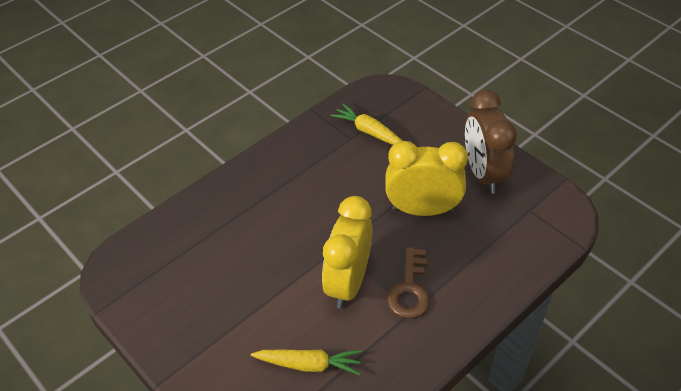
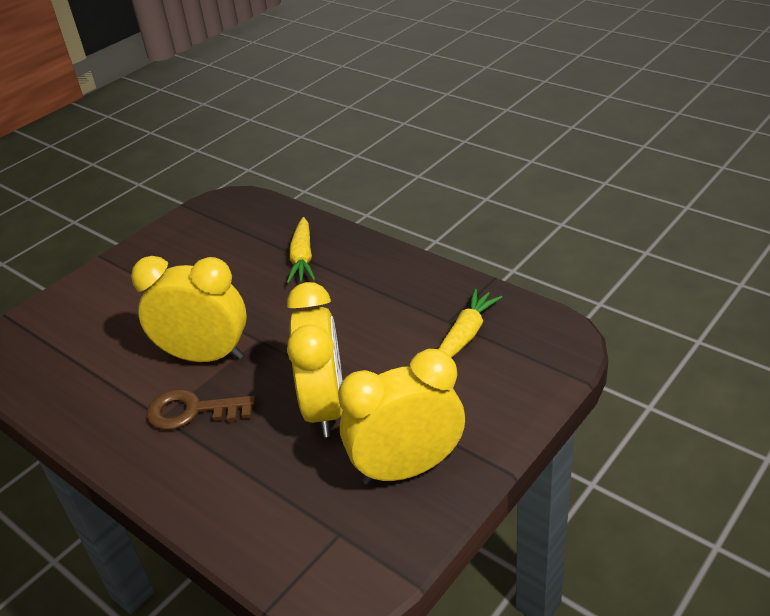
camera: 85 degrees right, 10 degrees down
yellow carrot [251,350,362,375] -> yellow carrot moved to [287,217,315,283]
brown clock [465,90,517,194] -> yellow clock [338,349,465,485]

